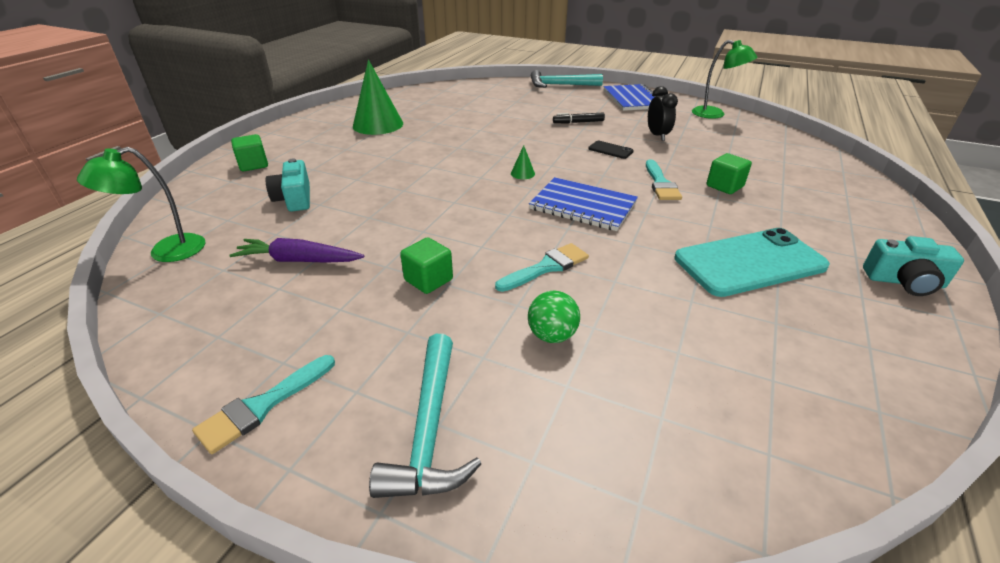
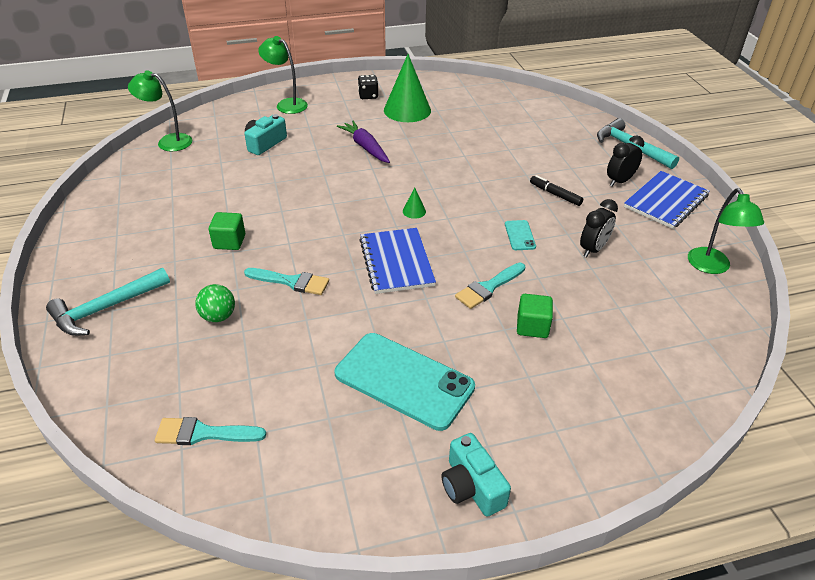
camera: 50 degrees right, 5 degrees up
turquoise brush [192,355,335,454] -> turquoise brush moved to [155,417,266,445]
purple carrot [229,238,364,263] -> purple carrot moved to [337,121,390,163]
green cube [231,134,268,171] -> green lamp [258,36,308,114]
black phone [588,141,634,159] -> turquoise phone [505,220,536,250]
none -> black dice [358,75,379,99]
none -> black clock [607,136,644,186]

